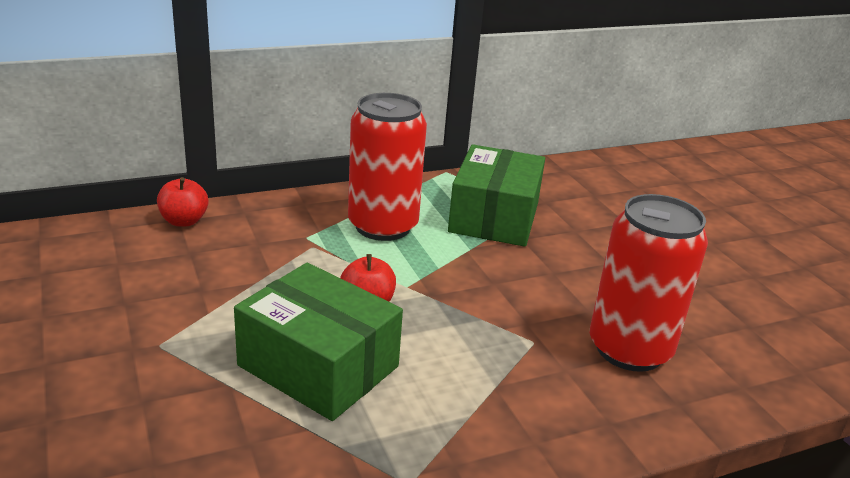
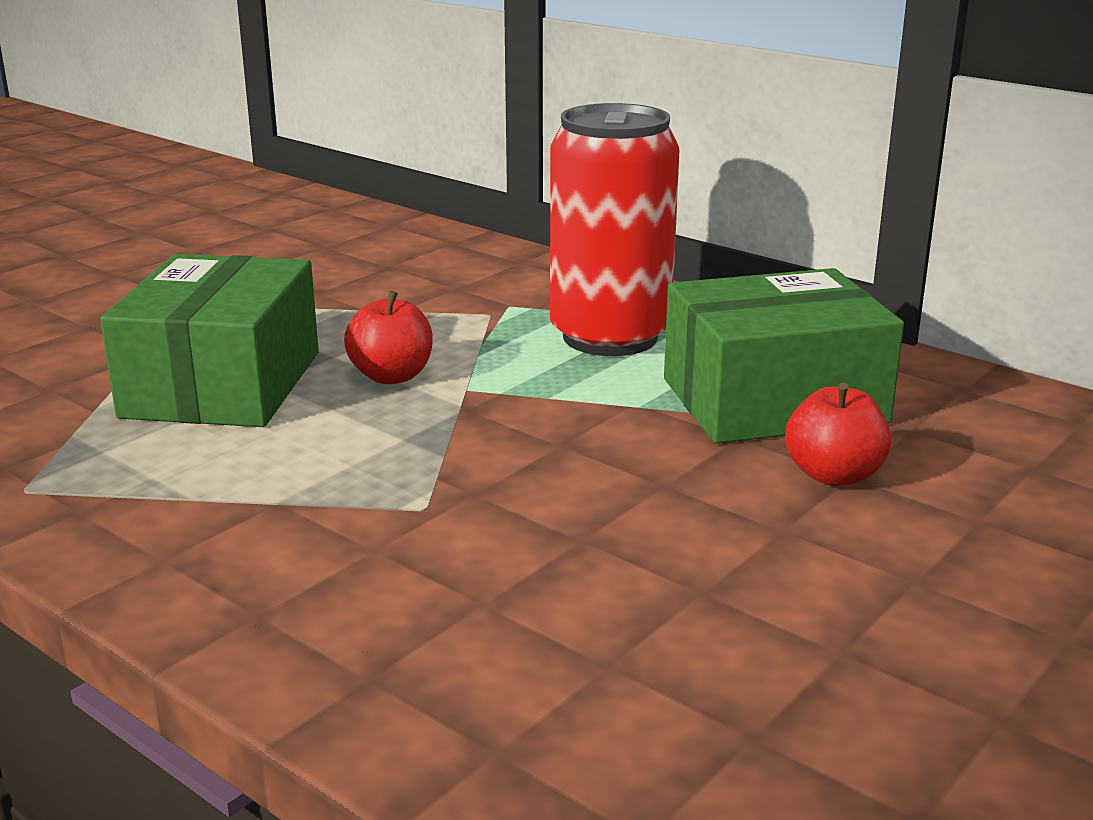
camera: 65 degrees right, 5 degrees down
red apple [157,177,208,227] -> red apple moved to [785,383,891,486]
red can [590,194,708,372] -> none

